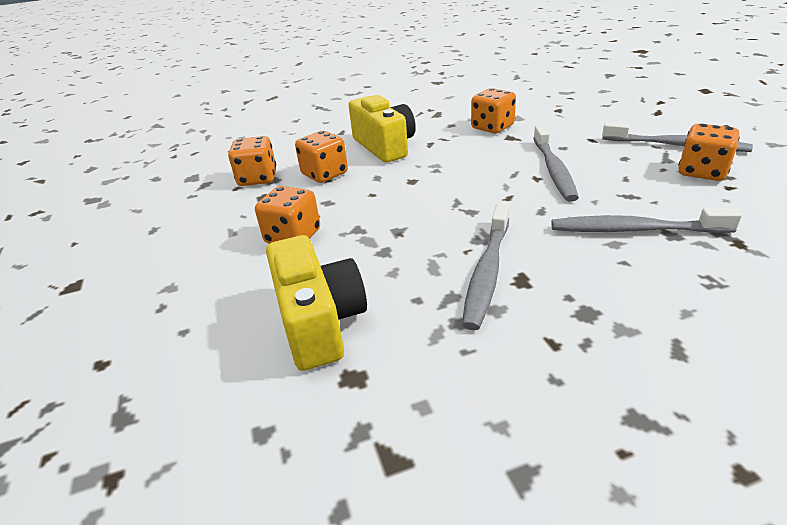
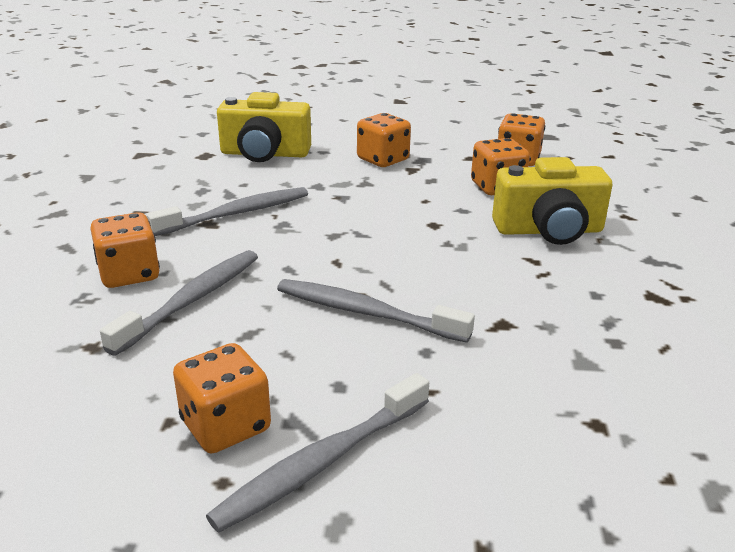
camera: 110 degrees right, 5 degrees down
grey toothbrush [462,203,509,330] -> grey toothbrush turned 105 degrees clockwise [147,187,308,236]
orange dice [471,88,516,133] -> orange dice moved to [90,212,160,288]

